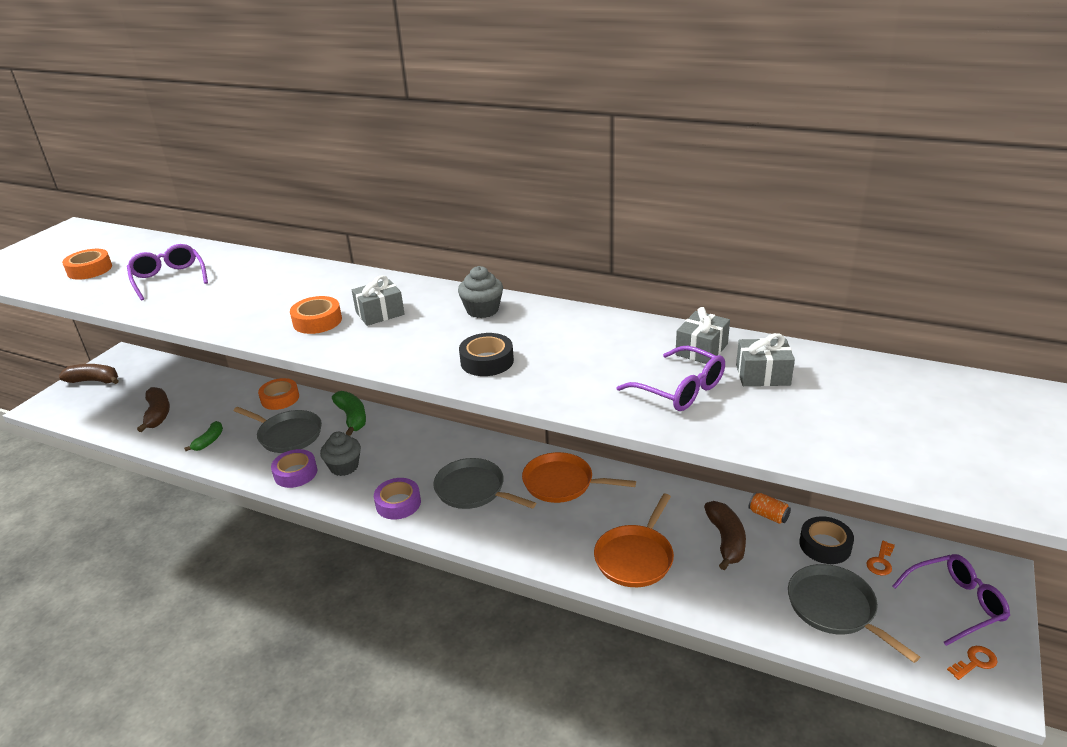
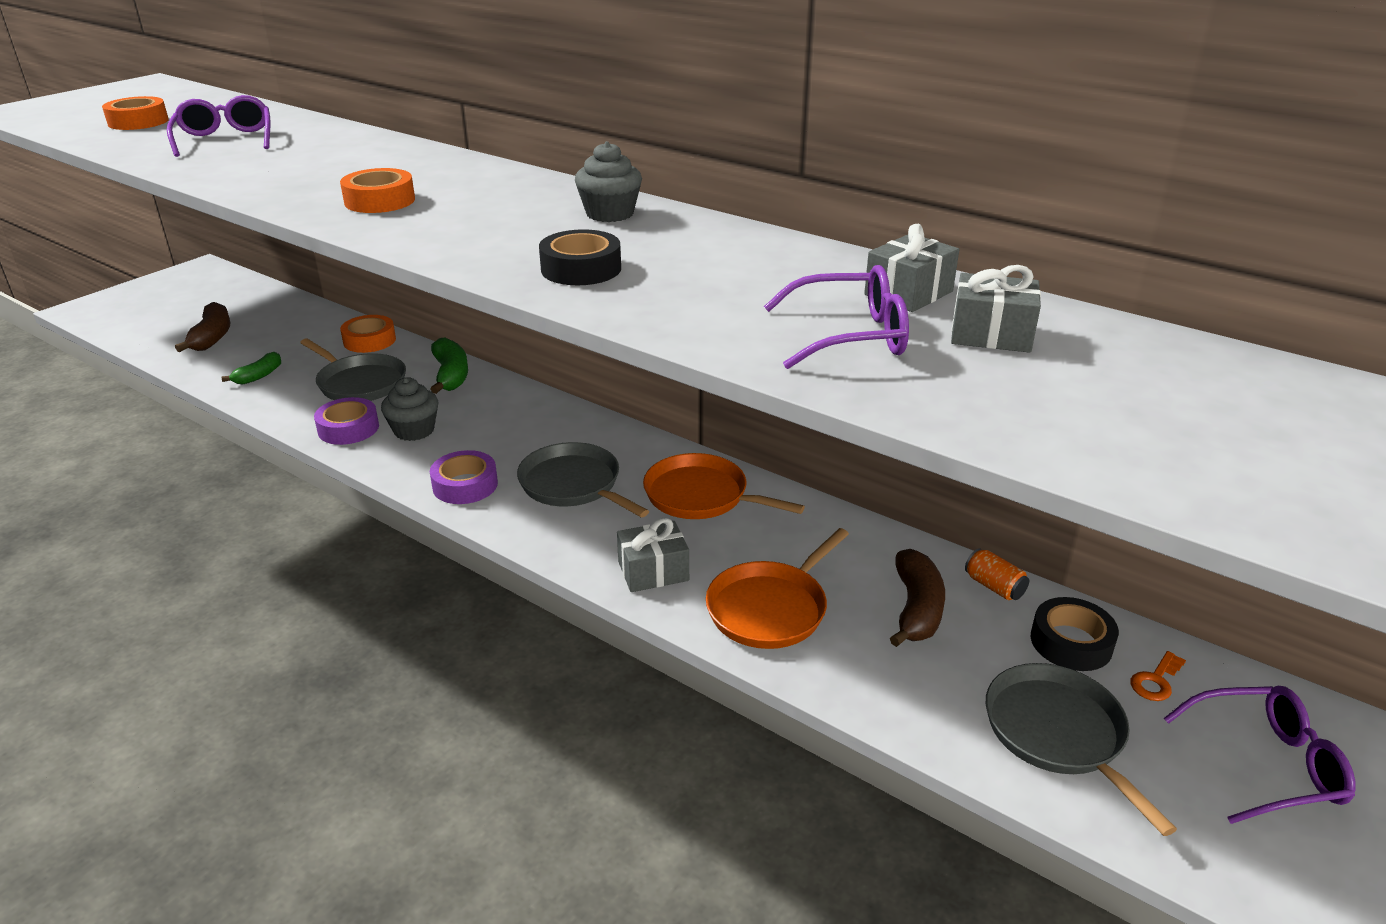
camera: 10 degrees right, 0 degrees up
brown banana [59,364,119,384] -> none
grey gift [352,275,405,326] -> grey gift moved to [617,518,689,592]
purple glasses [617,346,725,411] -> purple glasses turned 60 degrees counterclockwise [764,265,909,369]
orange key [947,646,997,680] -> none

